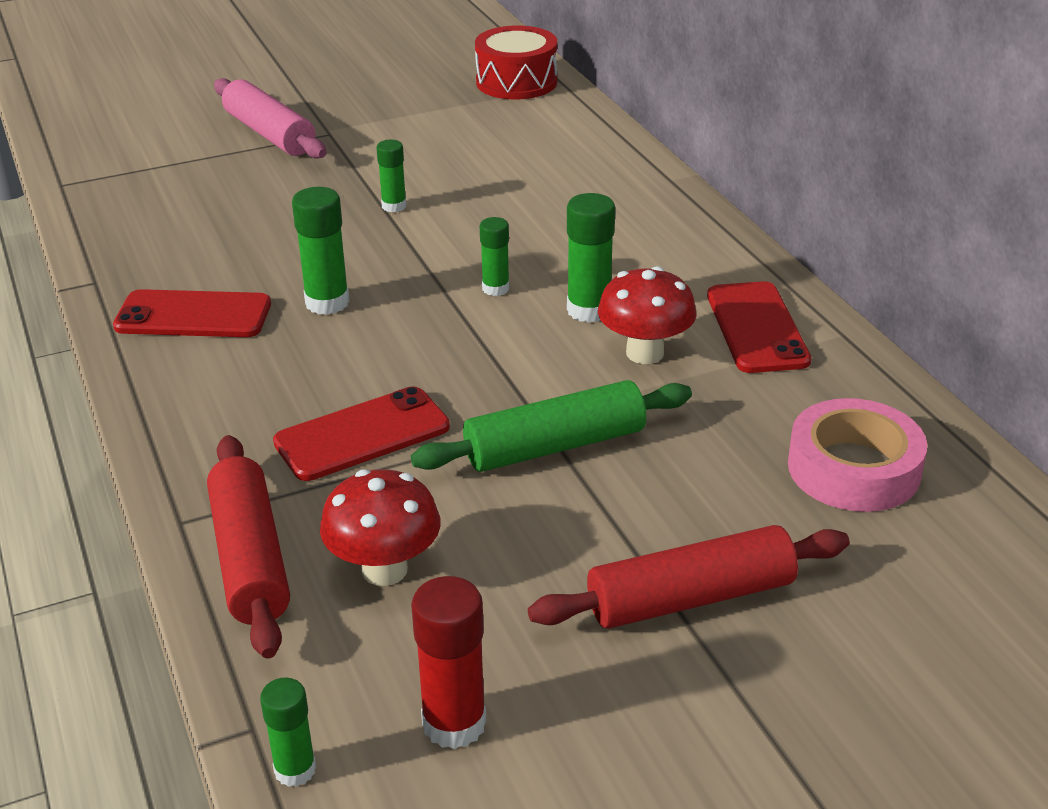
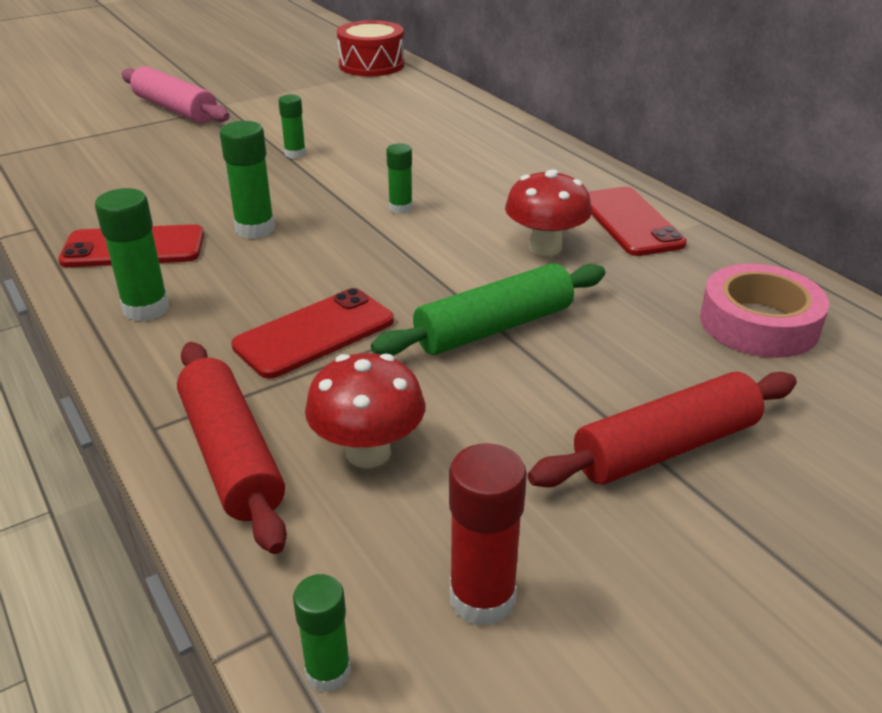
camera: 10 degrees left, 0 degrees up
green glue stick [567,193,615,323] -> green glue stick moved to [95,188,169,322]

